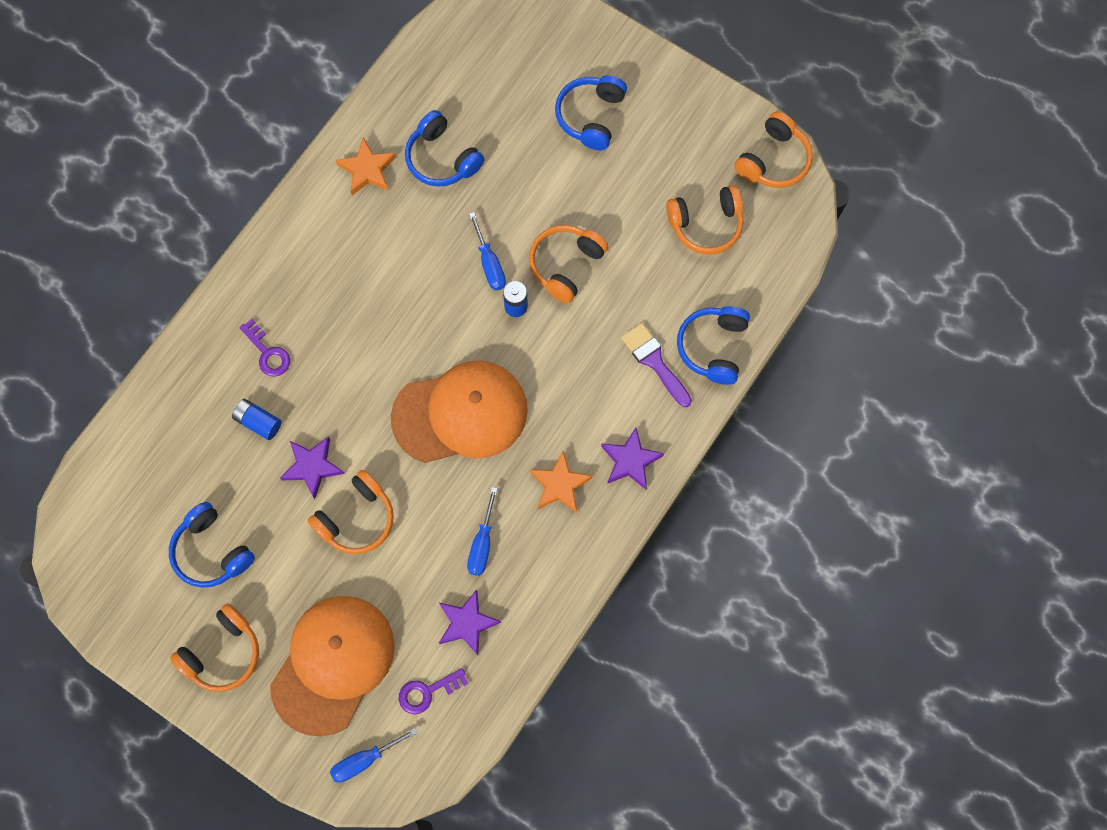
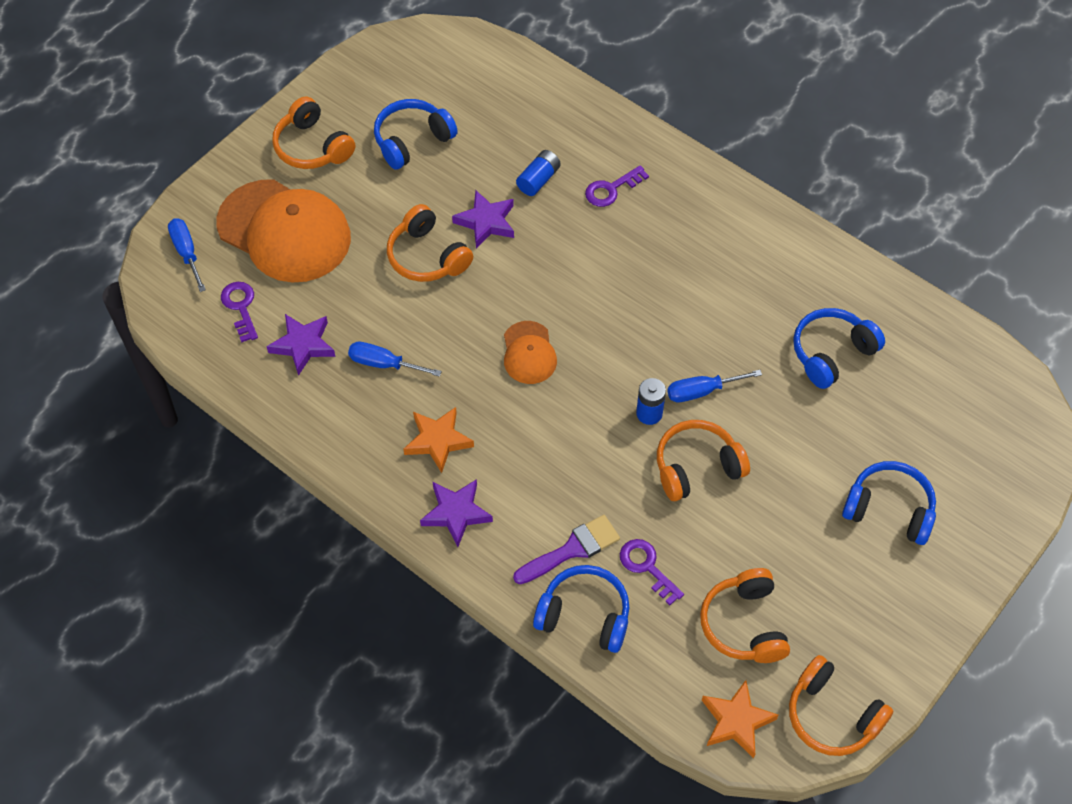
camera: 95 degrees right, 15 degrees down
orange star [336,138,396,195] -> orange star moved to [702,680,779,758]
orange cap [391,361,528,463] -> orange cap [504,321,557,384], size x0.49
orange headphones [529,225,609,304] -> orange headphones turned 60 degrees counterclockwise [657,420,750,501]
none -> purple key [620,539,684,605]

